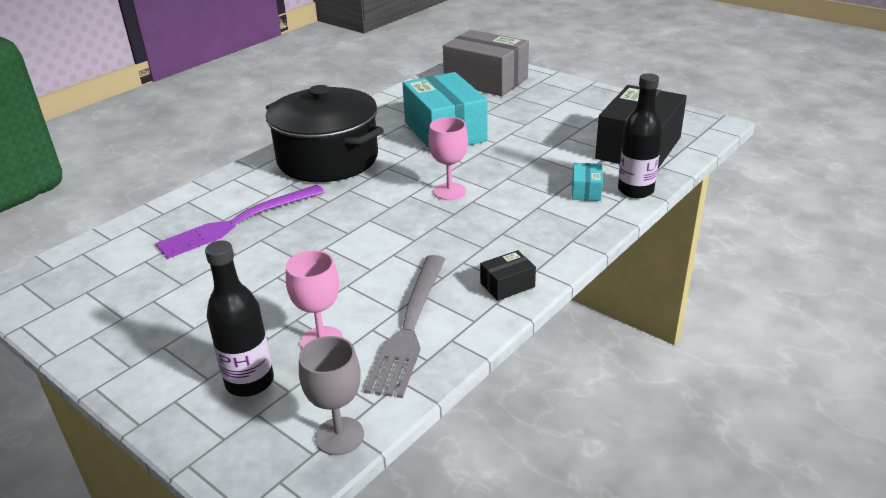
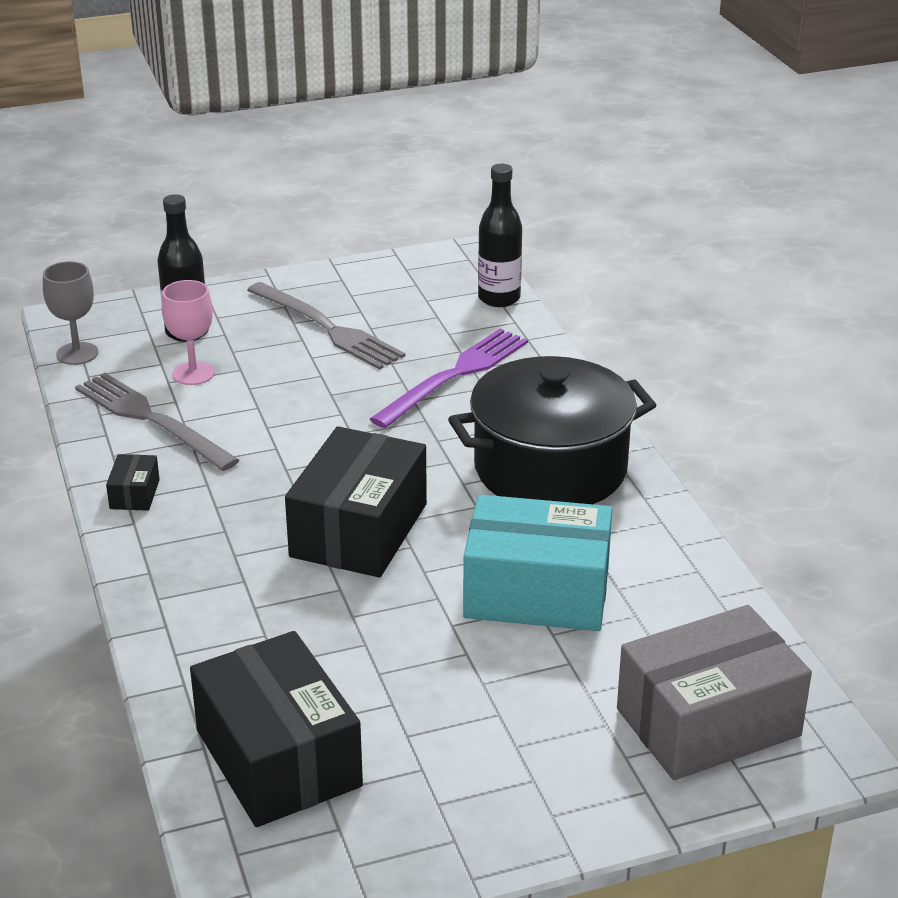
camera: 120 degrees right, 0 degrees up
purple fork [155,185,324,259] -> purple fork turned 45 degrees clockwise [370,329,528,428]
pink goblet [428,117,468,200] -> black box [285,426,427,577]
turquoise box [572,163,603,201] -> none
black bottle [618,73,663,198] -> black bottle moved to [478,164,522,307]
none -> grey fork [247,282,405,370]

